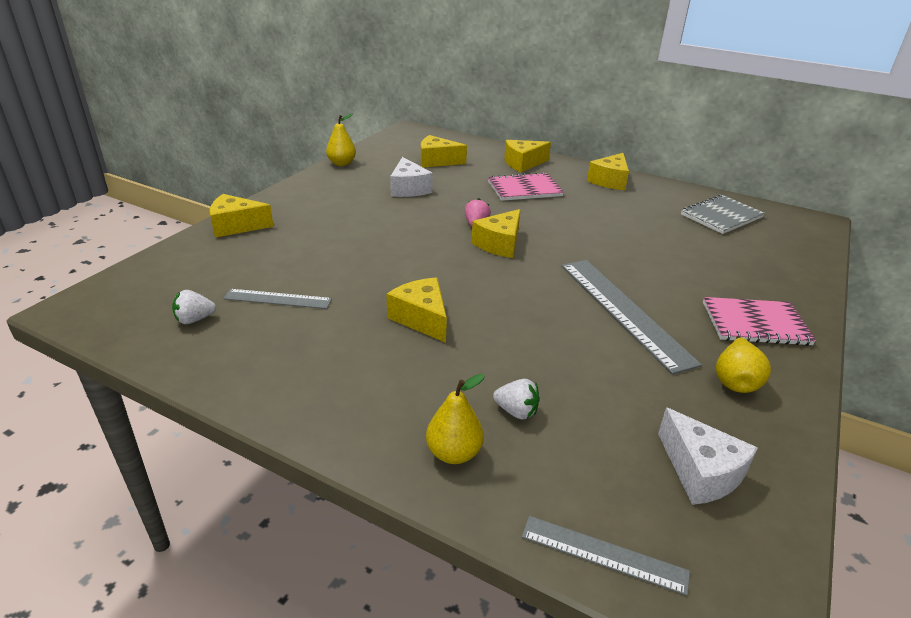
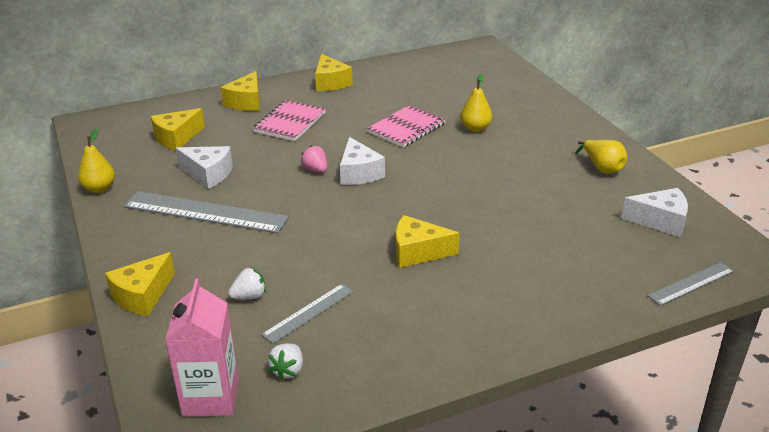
camera: 50 degrees left, 0 degrees up
yellow pear [426,374,485,464] -> yellow pear moved to [460,74,492,132]
yellow cheese [471,209,521,258] -> white cheese [340,137,385,185]
white strawberry [493,379,540,420] -> white strawberry moved to [228,267,266,299]
grey ruler [561,260,702,374] -> grey ruler moved to [123,191,289,233]
grey notebook [681,195,765,234] -> none
pink notebook [703,297,816,346] -> pink notebook moved to [367,105,446,148]
none -> pink carton [165,279,239,417]

